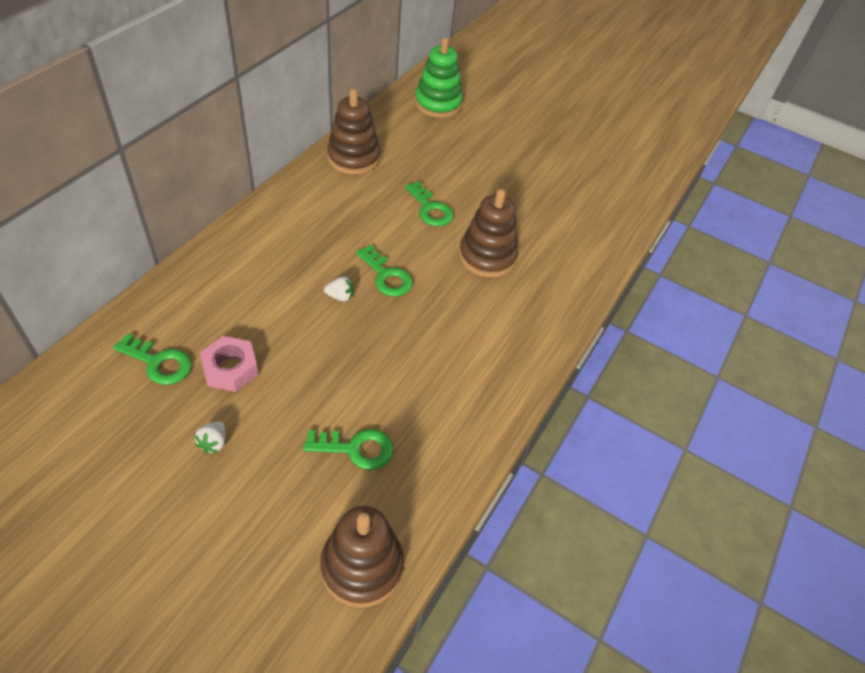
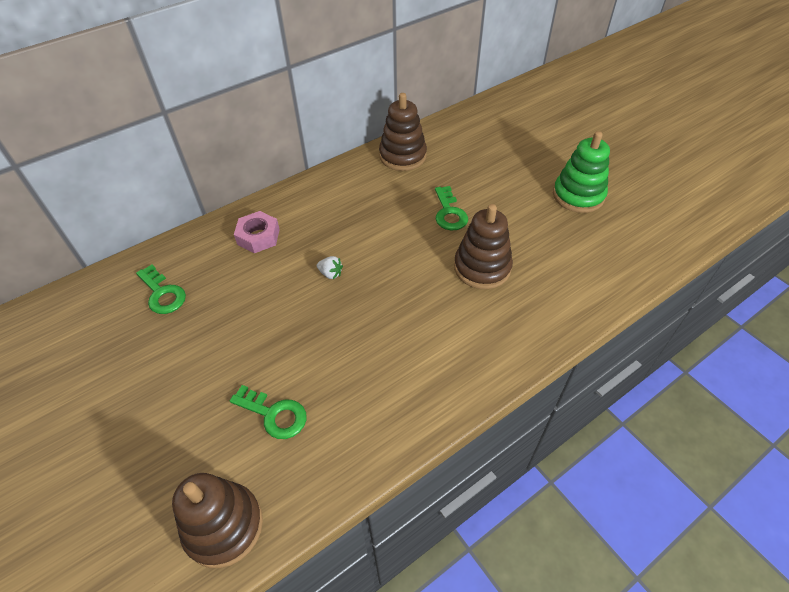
camera: 30 degrees right, 0 degrees up
white strawberry [194,421,226,454] -> none
pink nut [200,336,259,392] -> pink nut moved to [234,211,280,253]
green key [356,245,413,297] -> none
green stacking toy [415,37,463,118] -> green stacking toy moved to [553,131,610,213]

